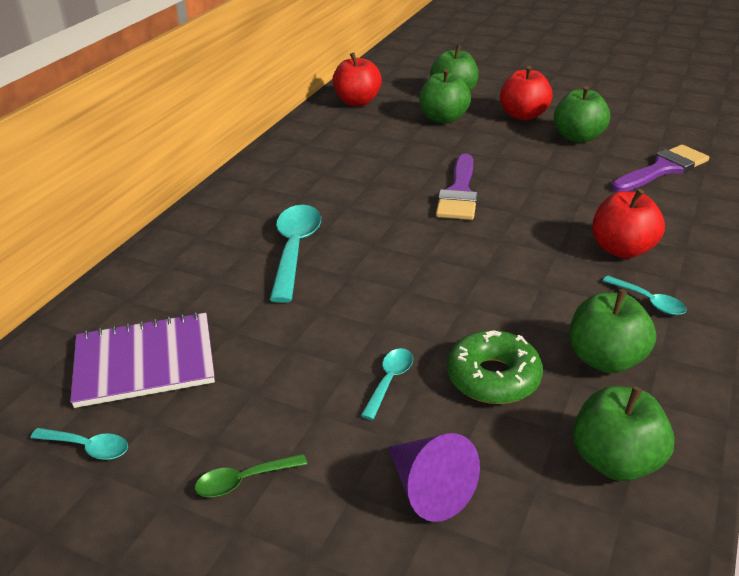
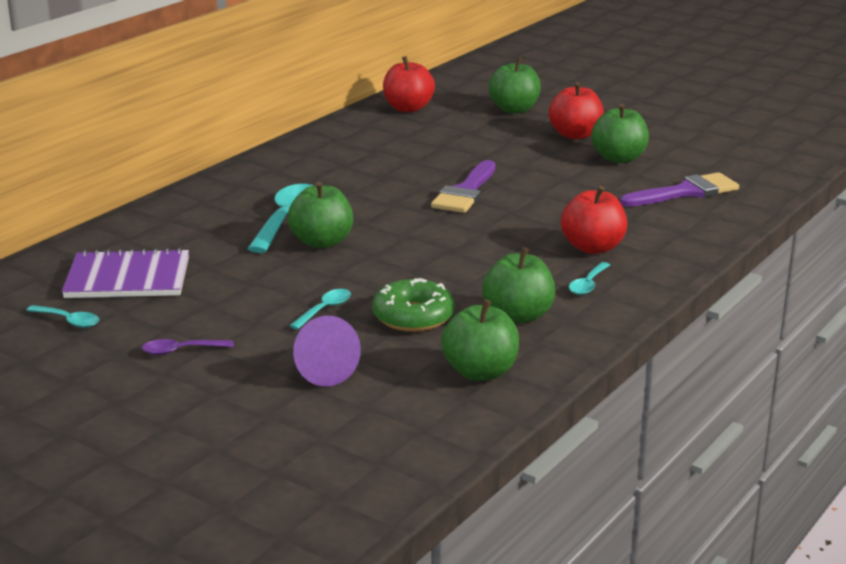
camera: 10 degrees right, 10 degrees down
green spoon [195,454,307,497] -> purple spoon [142,339,234,355]
green apple [419,69,471,124] -> green apple moved to [288,181,353,249]
turquoise spoon [602,276,687,315] -> turquoise spoon turned 60 degrees clockwise [569,262,610,295]

